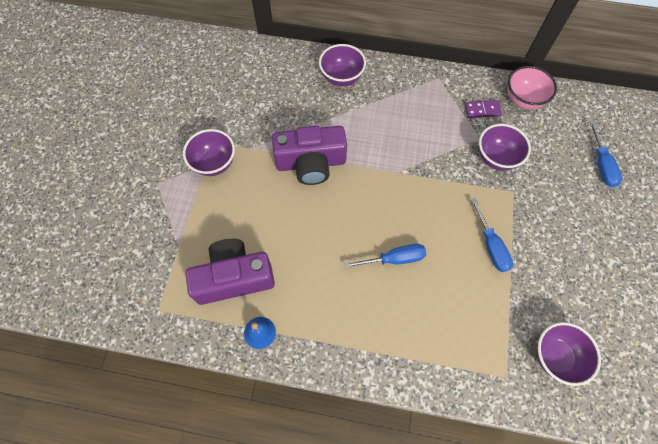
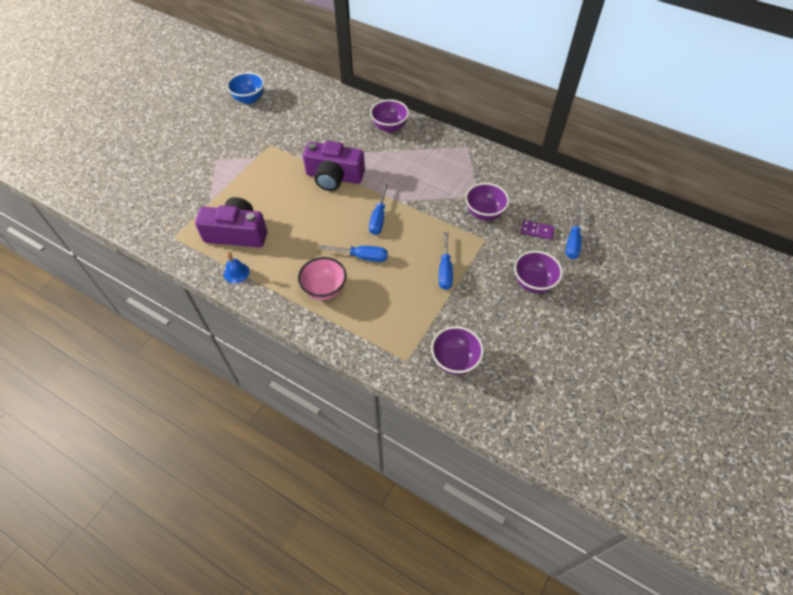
camera: 20 degrees right, 10 degrees down
purple bowl [183,129,235,176] -> purple bowl moved to [514,251,563,293]
purple domino [465,100,502,118] -> purple domino moved to [520,220,555,240]
pink bowl [507,66,557,109] -> pink bowl moved to [298,257,347,300]
none -> blue bowl [227,72,264,104]
none -> blue screwdriver [369,184,388,235]

